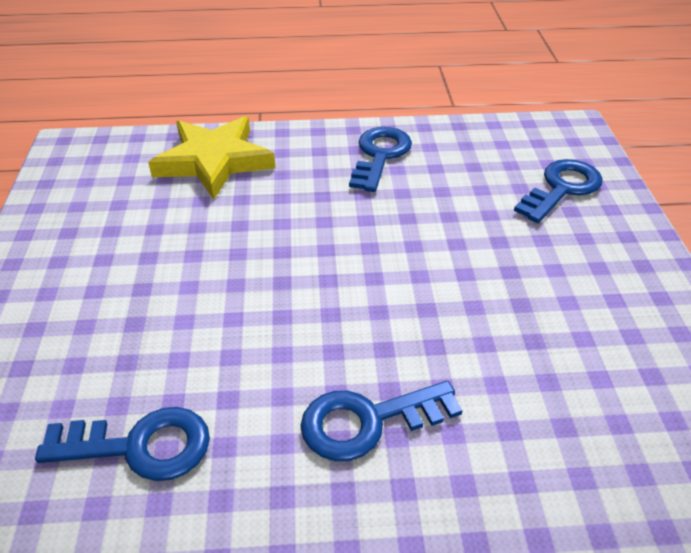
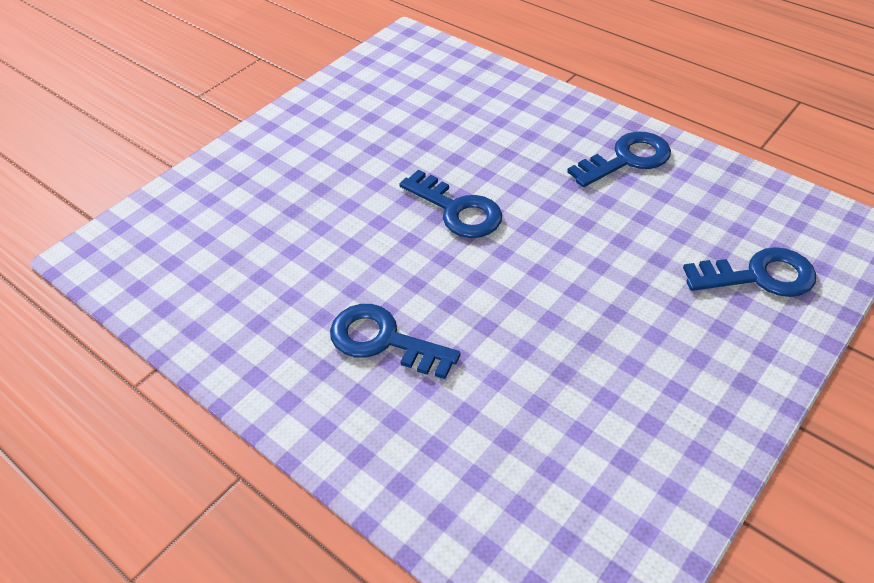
camera: 45 degrees right, 5 degrees up
blue key [35,407,210,481] -> blue key moved to [399,170,502,238]
yellow star [148,116,275,199] -> none

